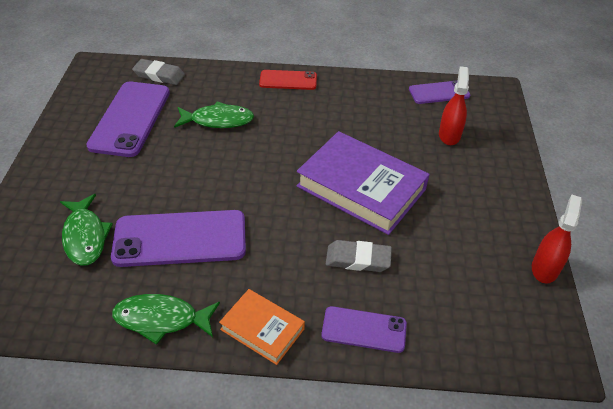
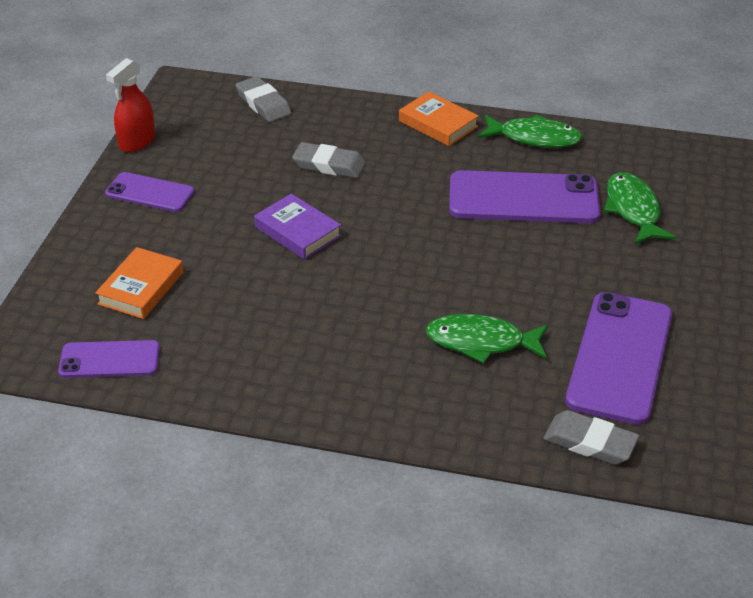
camera: 170 degrees left, 5 degrees down
red phone [259,70,317,90] -> none
purple book [296,131,430,235] -> purple book [254,194,341,260], size x0.53
purple phone [321,306,407,353] -> purple phone moved to [105,172,194,212]
red spray bottle [439,66,469,145] -> orange book [95,247,183,319]
none -> grey eraser [236,76,291,122]

